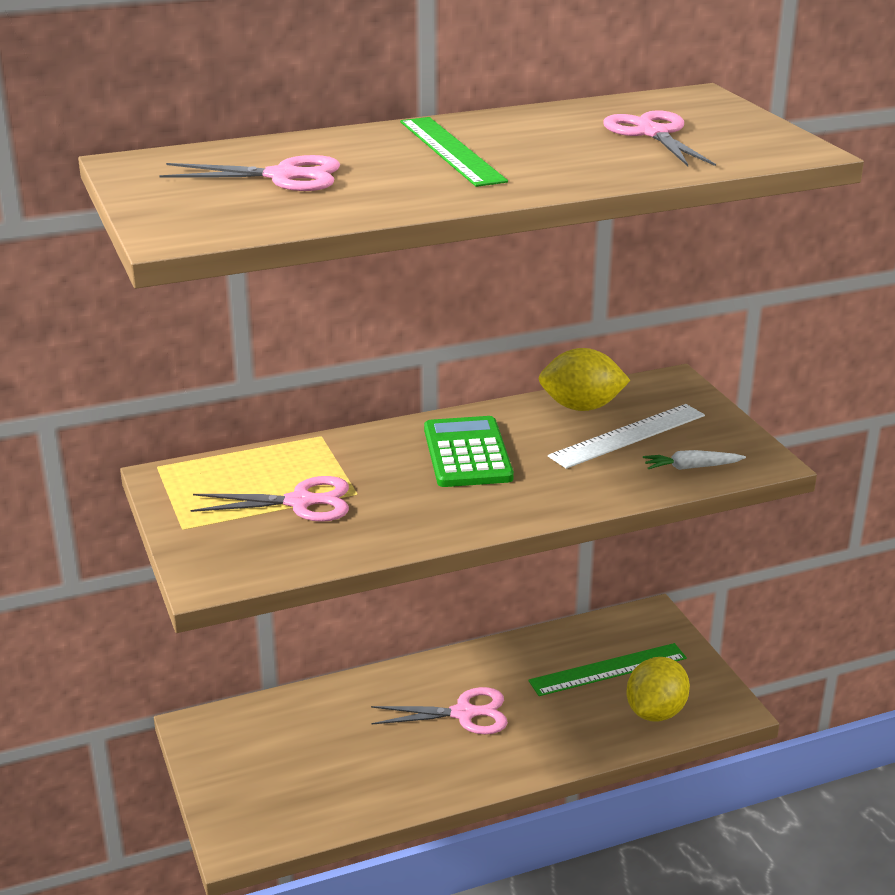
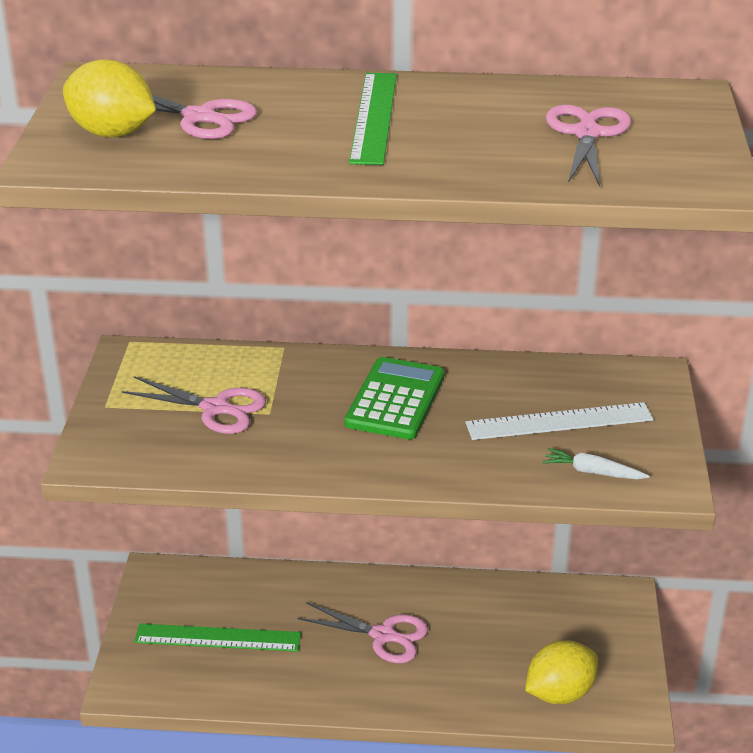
camera: 25 degrees right, 5 degrees up
green ruler [528,643,687,696] -> green ruler moved to [134,624,301,652]
yellow lemon [538,348,631,411] -> yellow lemon moved to [63,59,156,137]

